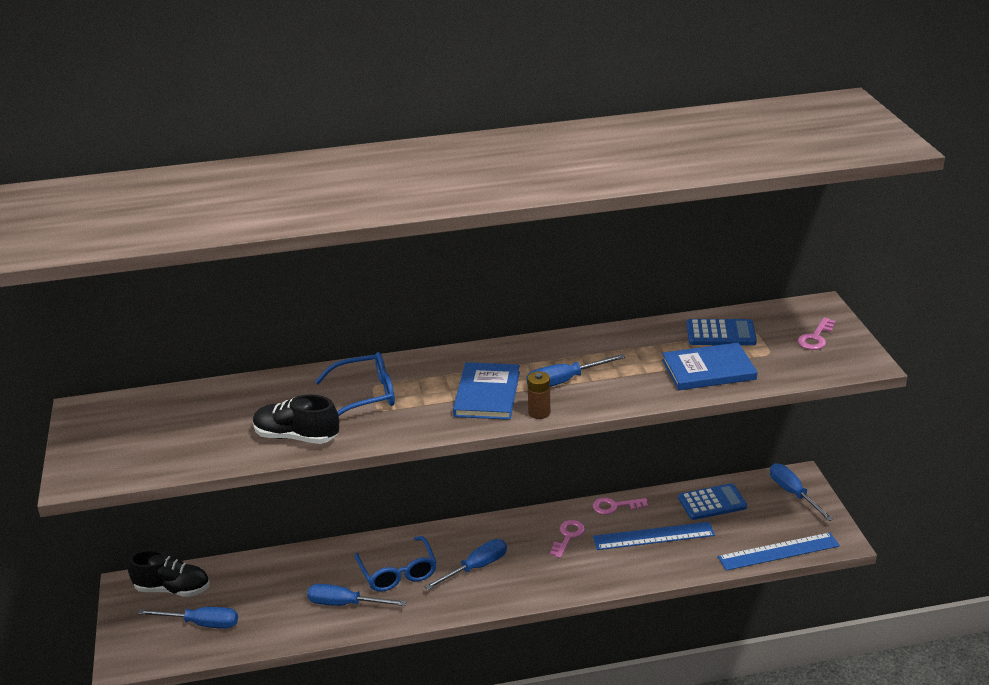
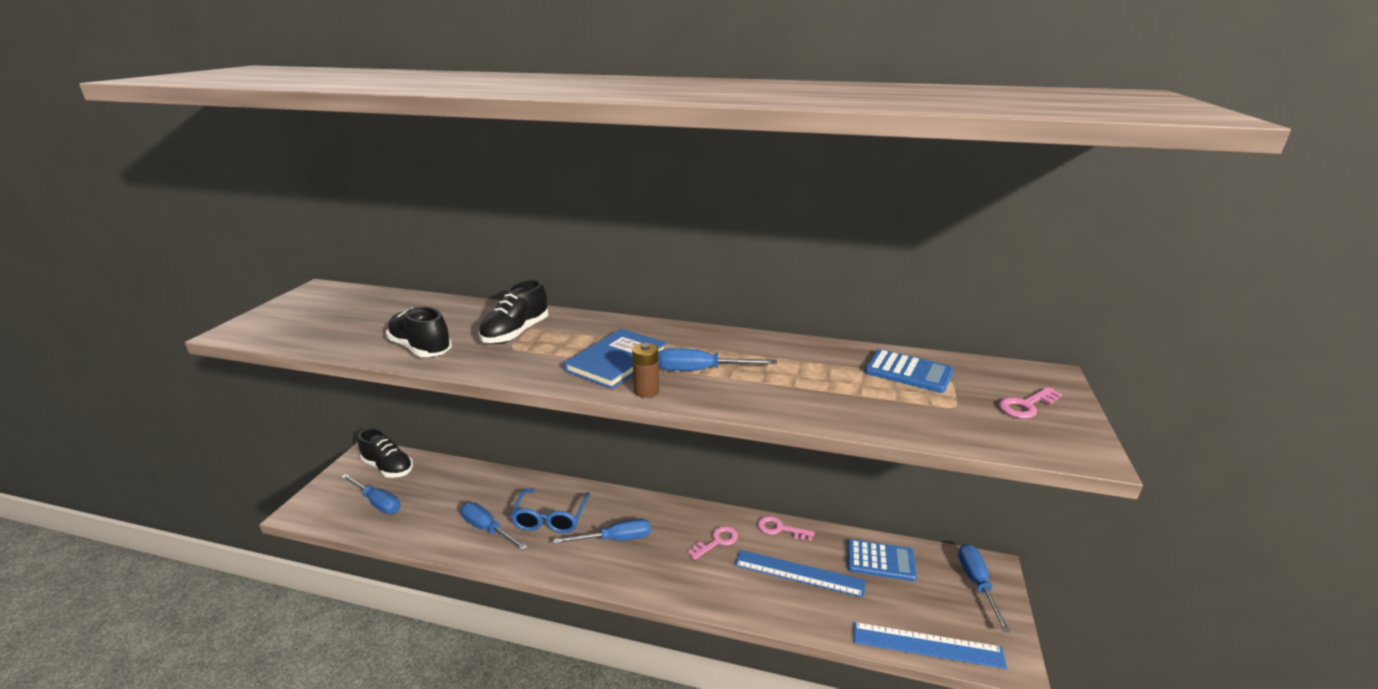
camera: 25 degrees right, 5 degrees down
blue glasses [315,352,395,416] -> black shoe [479,279,548,344]
blue book [662,343,757,390] -> none

